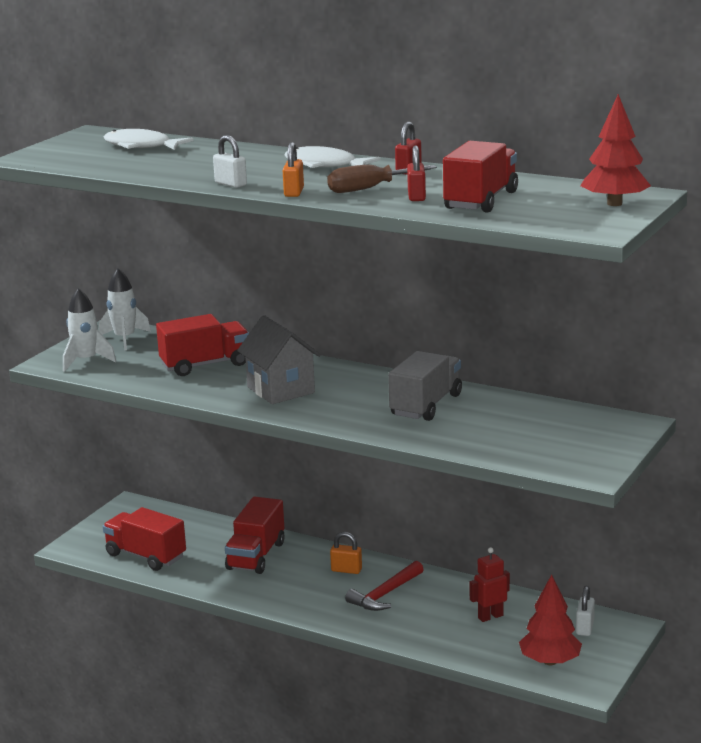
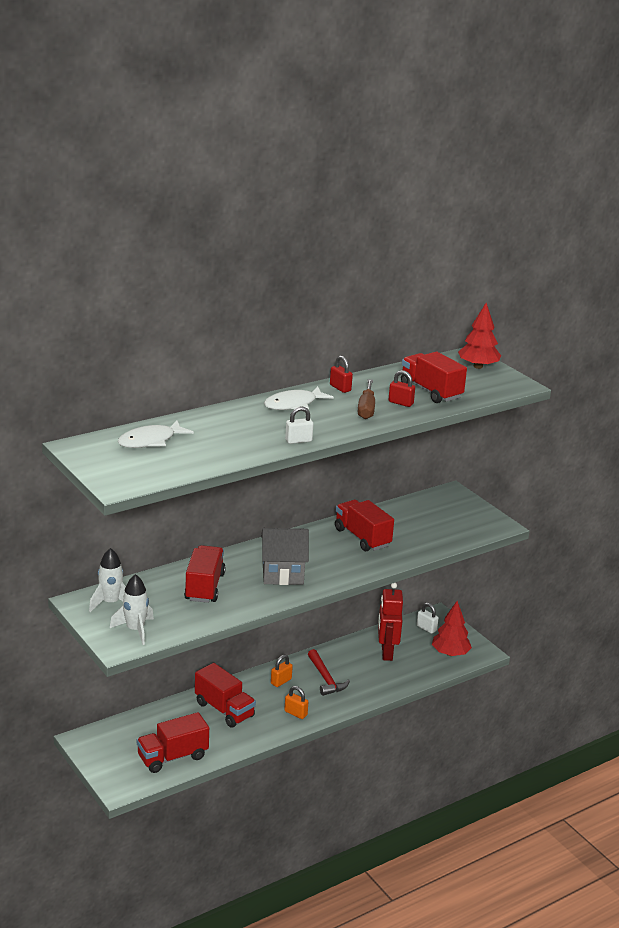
camera: 65 degrees left, 5 degrees up
orange padlock [283,142,304,197] -> orange padlock moved to [284,686,308,719]
grey truck [388,351,462,421] -> red truck [335,500,394,551]
red robot [470,547,510,622] -> red robot [378,583,403,661], size x1.57

